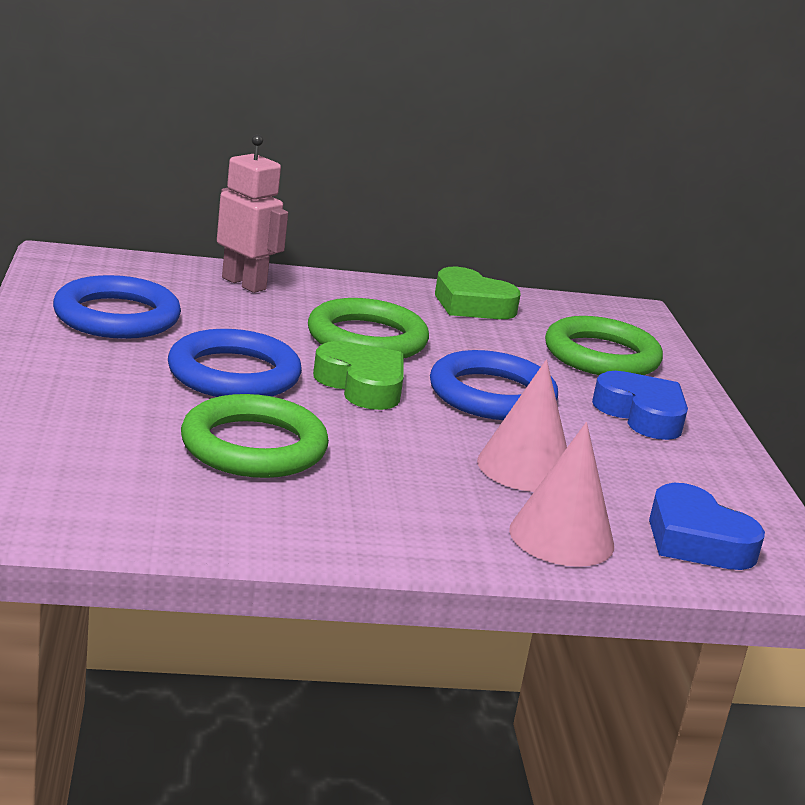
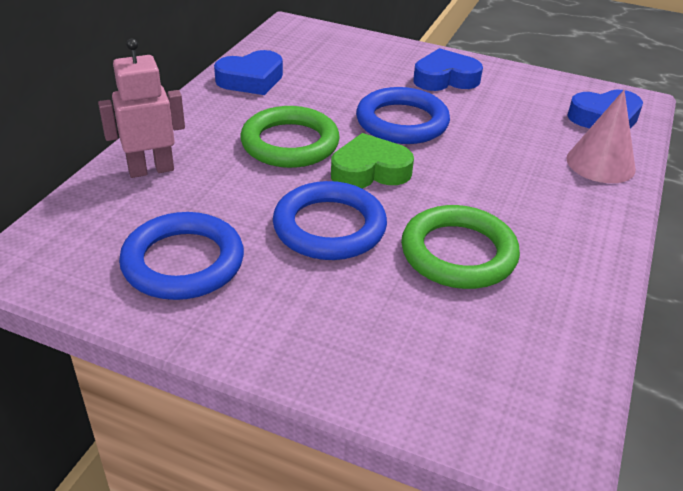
camera: 60 degrees left, 15 degrees up
green heart [435,267,521,319] -> blue heart [214,50,283,95]
pink cone [477,360,567,492] -> none
green ring [545,316,663,375] -> none

